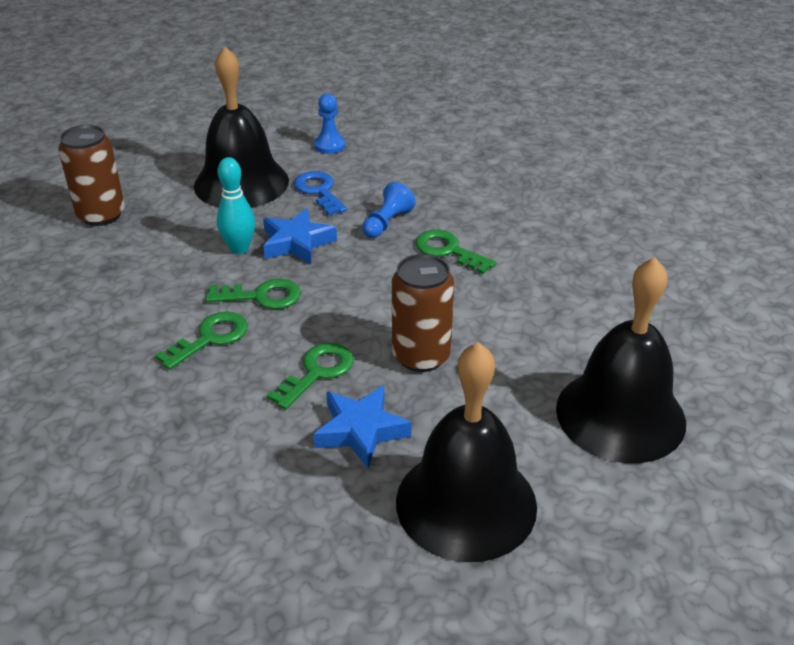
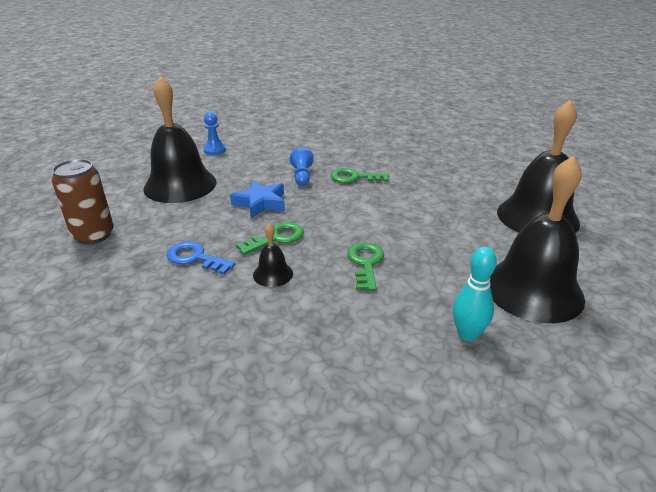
camera: 35 degrees left, 5 degrees down
green key [155,312,248,370] -> black bell [253,223,293,287]
turquoise bowling pin [217,157,255,254] -> turquoise bowling pin moved to [453,247,497,341]
blue key [294,171,347,216] -> blue key moved to [166,241,235,275]
blue star [314,385,411,468] -> none
brown can [392,254,454,372] -> none

